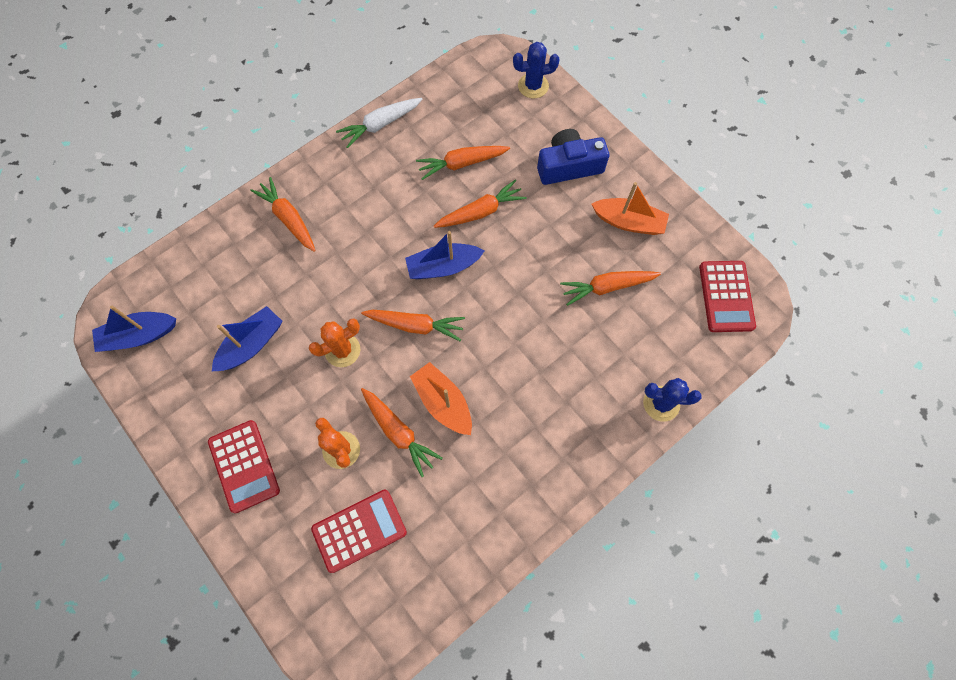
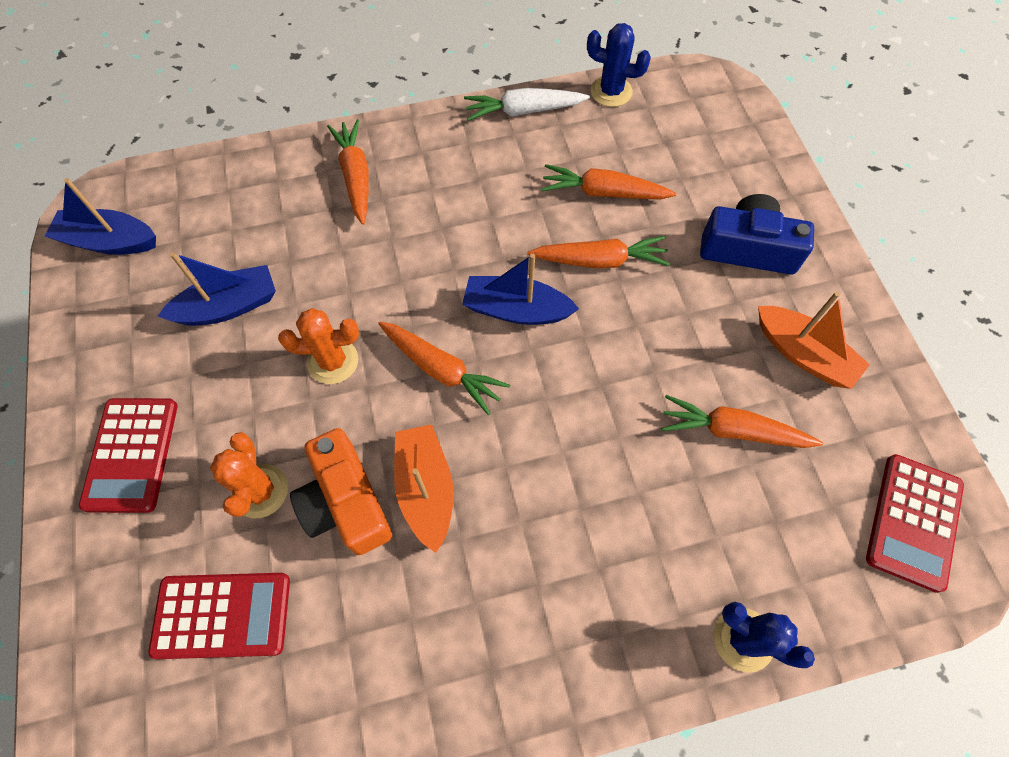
camera: 25 degrees right, 5 degrees down
orange carrot [361,388,442,477] -> orange camera [290,428,392,555]
blue cactus [513,42,560,98] -> blue cactus moved to [587,23,651,107]

